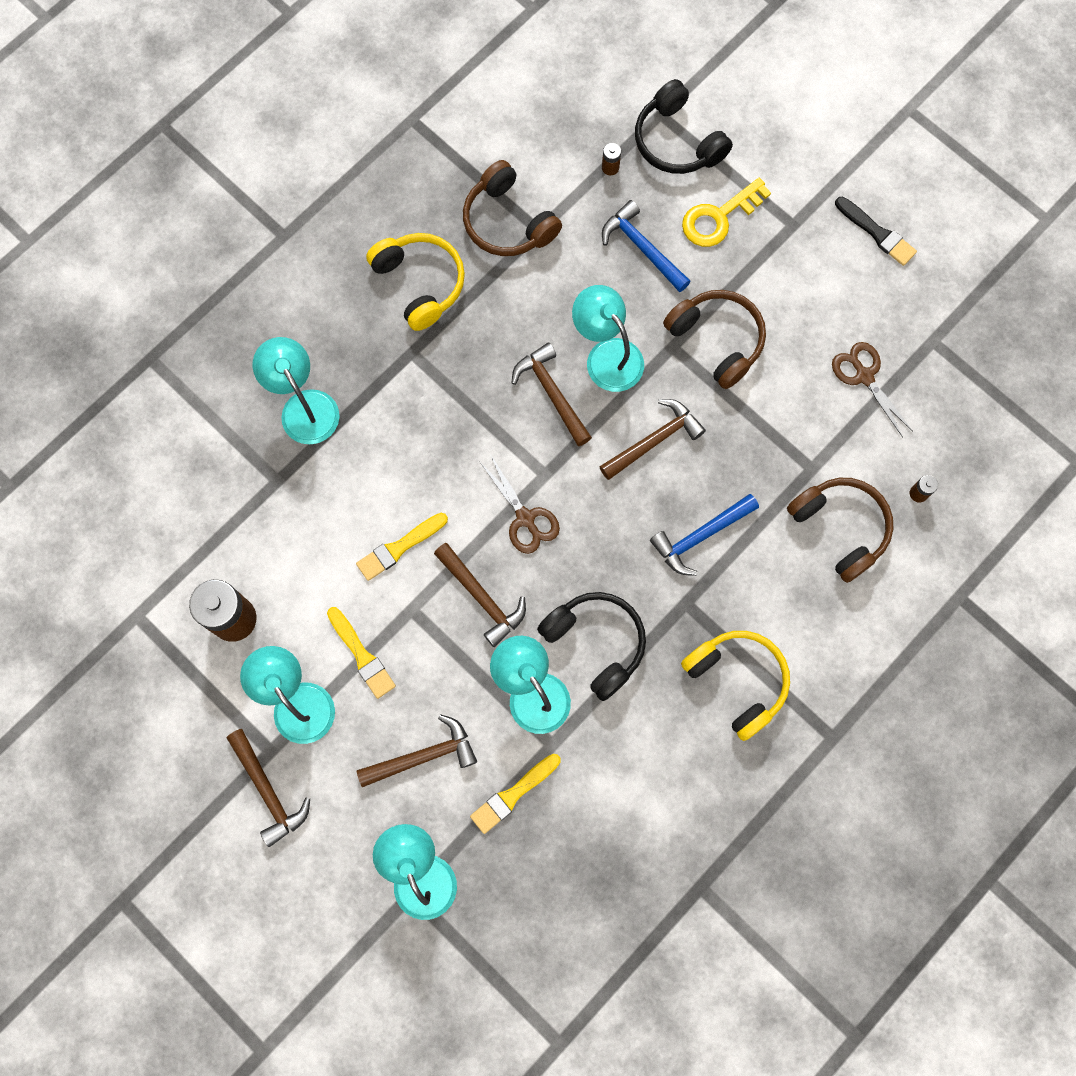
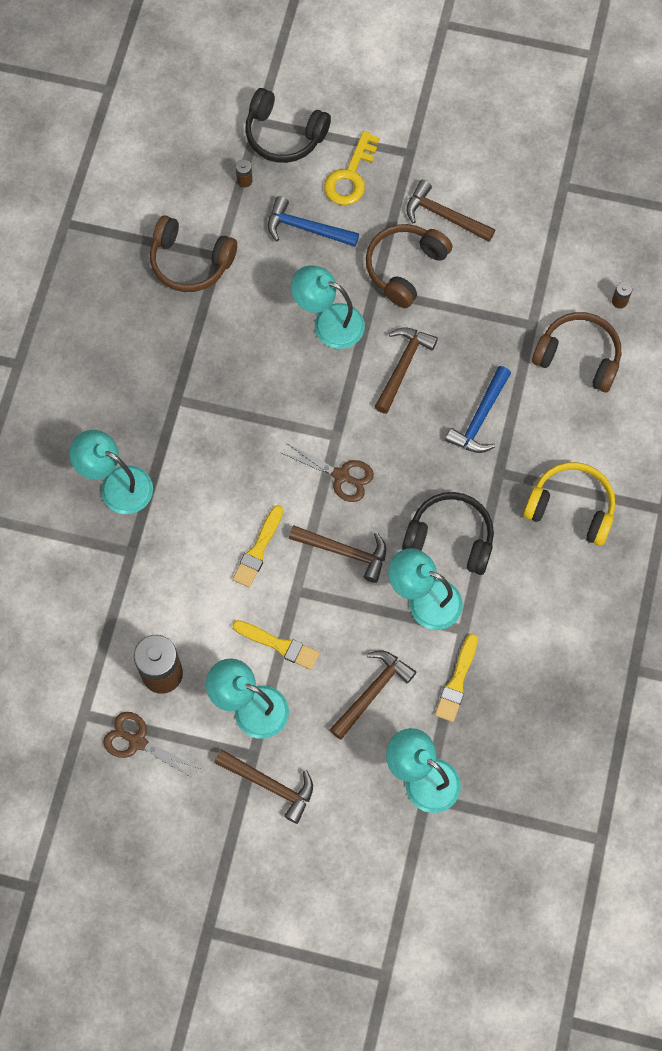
camera: 30 degrees left, 5 degrees down
yellow headphones [366,233,465,331] -> none
brown hammer [512,342,592,446] -> brown hammer moved to [406,180,495,242]
brown headphones [663,290,766,389] -> brown headphones turned 75 degrees counterclockwise [366,224,452,308]
brown scissors [832,342,913,437] -> brown scissors moved to [103,712,200,779]
black brush [835,197,917,266] -> none

